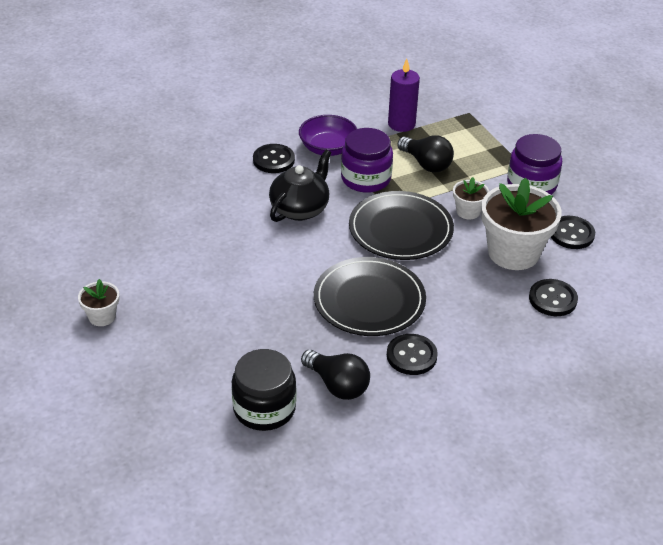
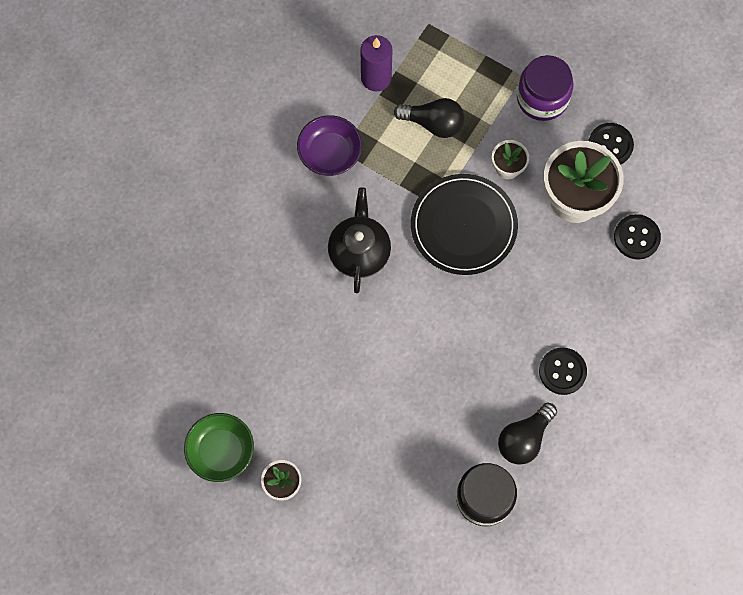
camera: 30 degrees left, 30 degrees up
black button [253,144,295,173] -> none
black light bulb [301,350,370,400] -> black light bulb turned 120 degrees clockwise [498,403,557,465]
black plate [314,257,426,336] -> none
purple jar [341,128,393,193] -> none
none -> green bowl [184,413,254,482]

